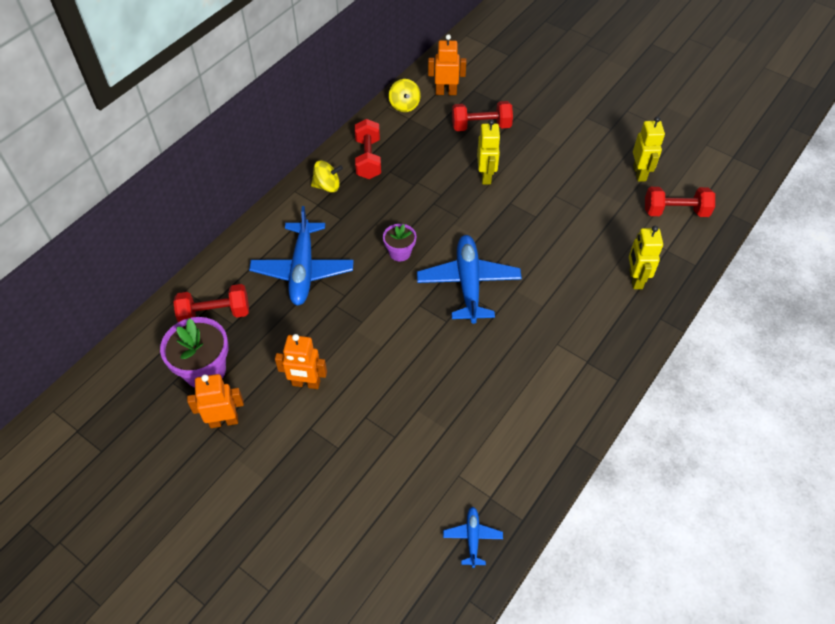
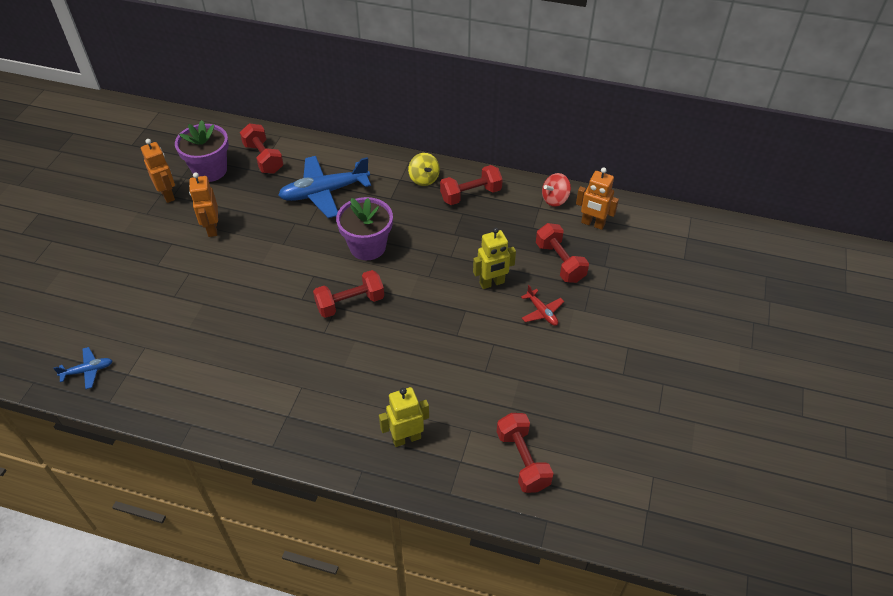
camera: 70 degrees right, 5 degrees down
purple flower pot [383,224,416,261] -> purple flower pot [336,197,393,260], size x1.74
yellow spinning top [389,79,421,112] -> red spinning top [542,173,571,207]
blue plane [417,235,522,324] -> red dumbbell [313,270,384,318]
orange robot [428,34,466,95] -> orange robot turned 135 degrees clockwise [576,167,619,230]
yellow robot [633,116,665,182] -> none
none -> red plane [521,285,564,326]

